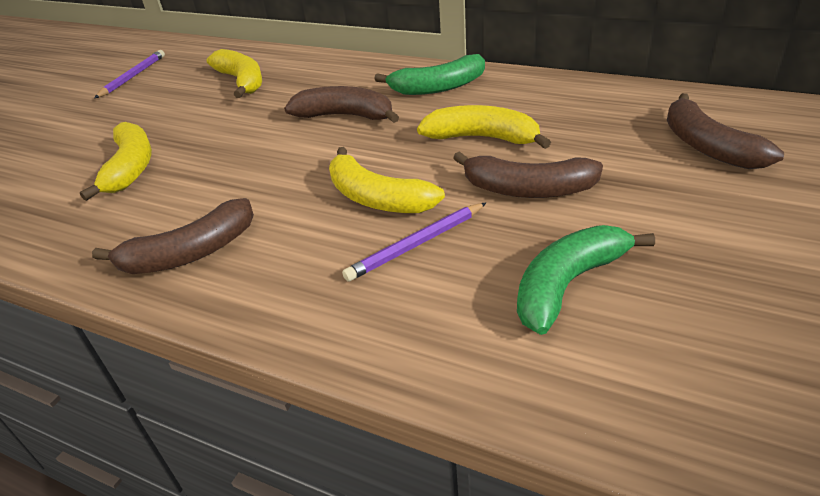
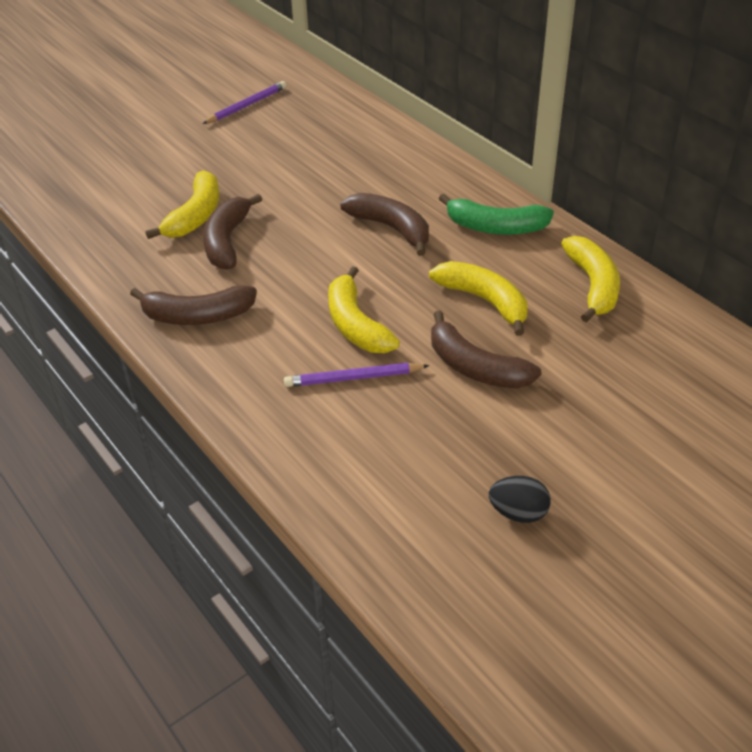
camera: 25 degrees right, 5 degrees up
yellow banana [207,49,262,98] -> yellow banana moved to [561,236,620,323]
green banana [517,225,655,335] -> none
brown banana [667,93,784,169] -> brown banana moved to [203,194,262,270]
none -> black egg [489,476,551,523]

